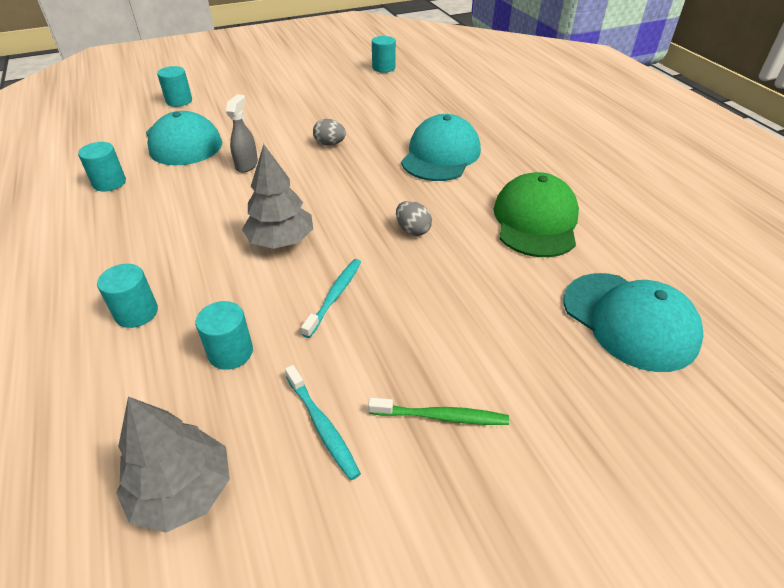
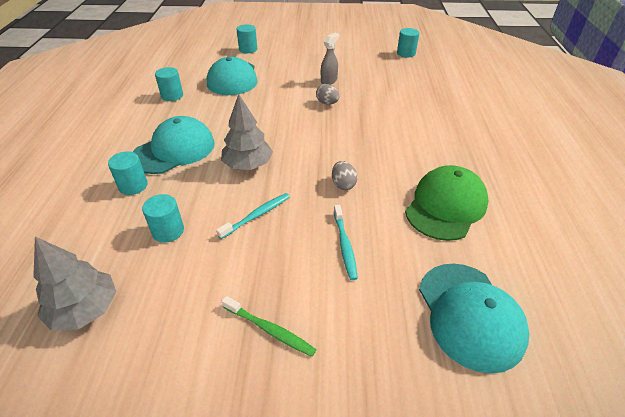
camera: 25 degrees right, 0 degrees up
grey spray bottle [226,94,258,173] -> grey spray bottle moved to [321,33,339,85]
turquoise toothbrush [285,365,361,480] -> turquoise toothbrush moved to [334,205,358,280]
turquoise cap [401,114,481,181] -> turquoise cap moved to [133,116,215,174]

